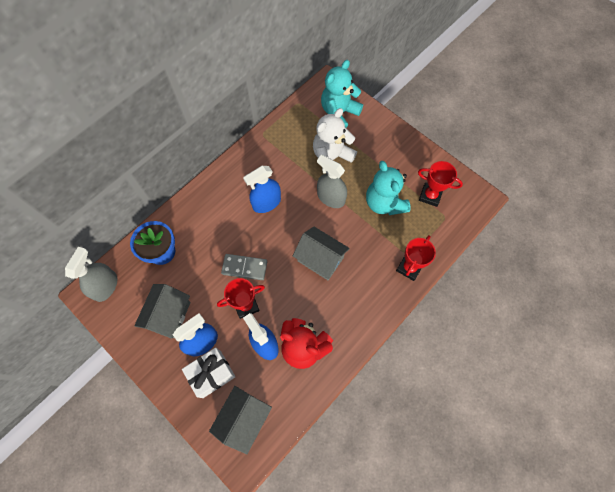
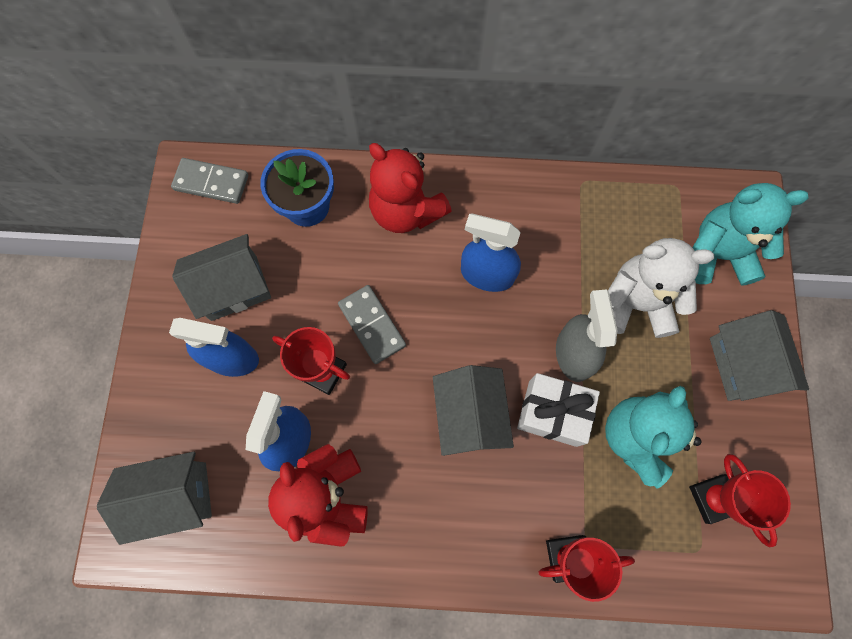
camera: 50 degrees right, 5 degrees up
grey spray bottle [65,247,117,302] -> grey domino [171,158,248,204]
white gift [182,347,235,398] -> white gift moved to [517,373,600,447]
none -> red teddy bear [369,143,451,233]
none -> grey house [710,310,809,401]

